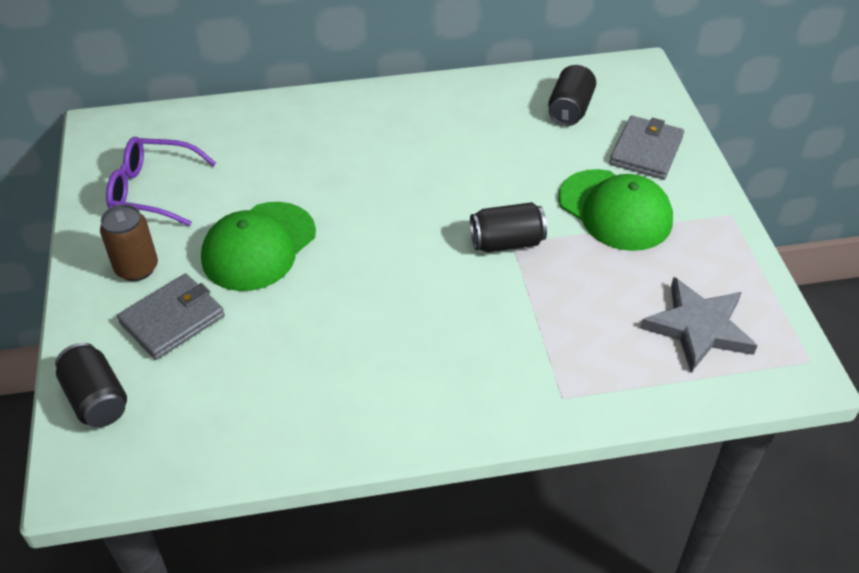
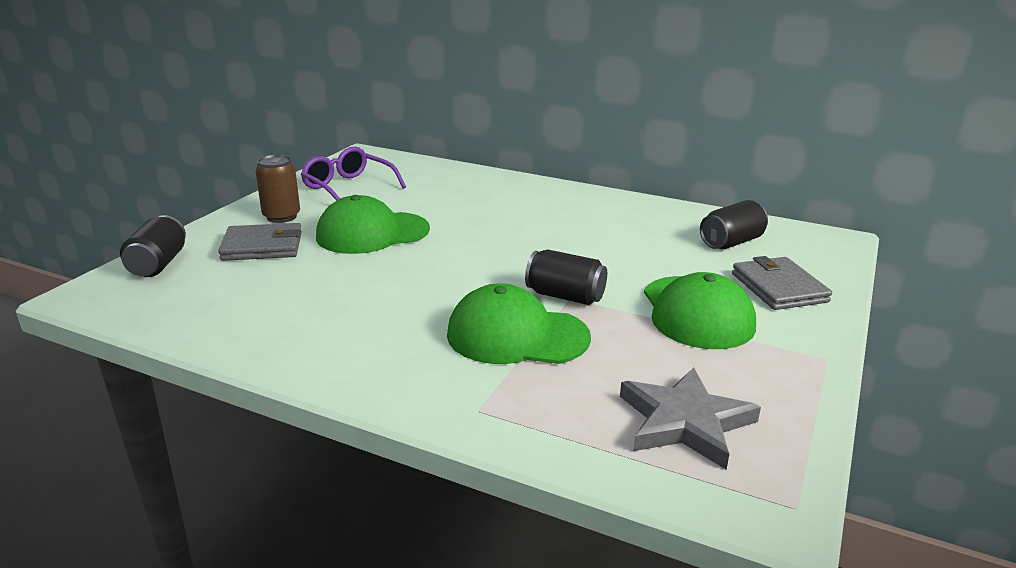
camera: 35 degrees right, 20 degrees down
grey wallet [609,116,684,179] -> grey wallet turned 75 degrees counterclockwise [732,256,832,310]
none -> green cap [447,283,591,364]

